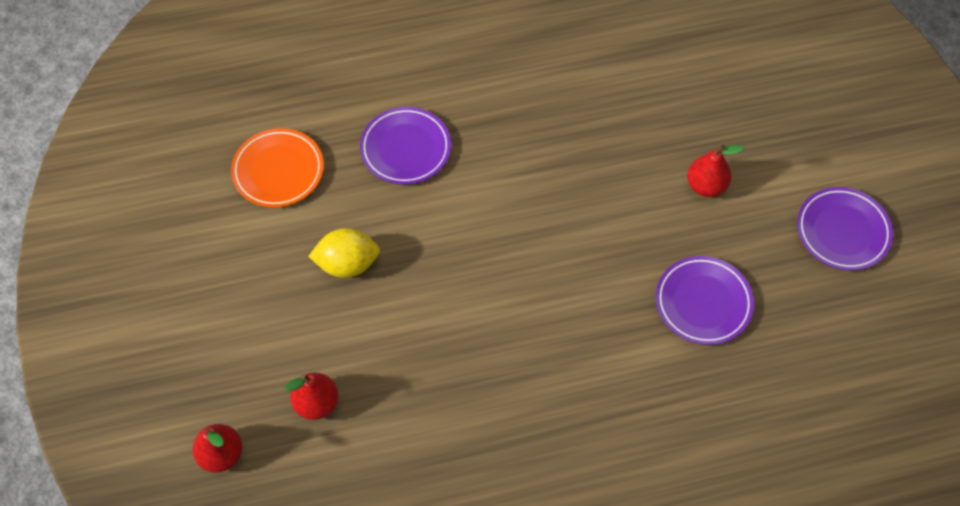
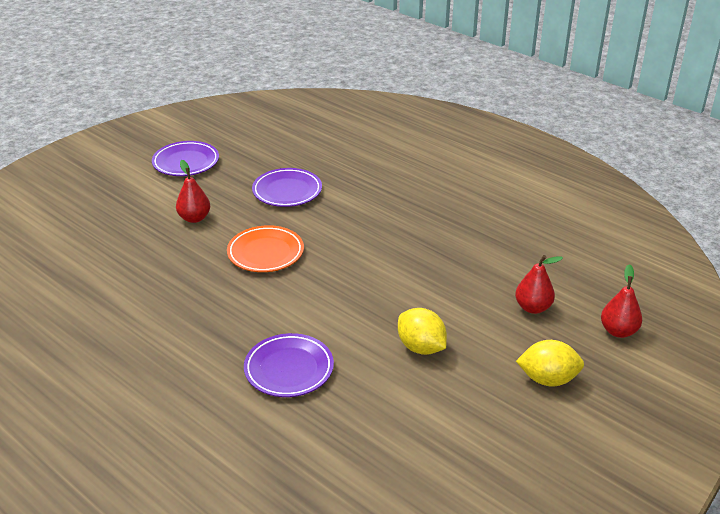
camera: 125 degrees left, 25 degrees down
orange plate [231,128,324,208] -> orange plate moved to [227,225,304,272]
none -> yellow lemon [516,340,584,387]

